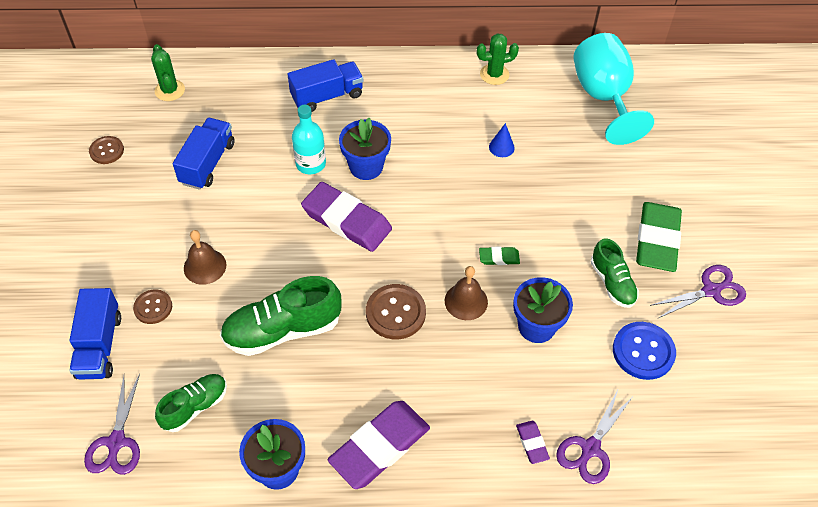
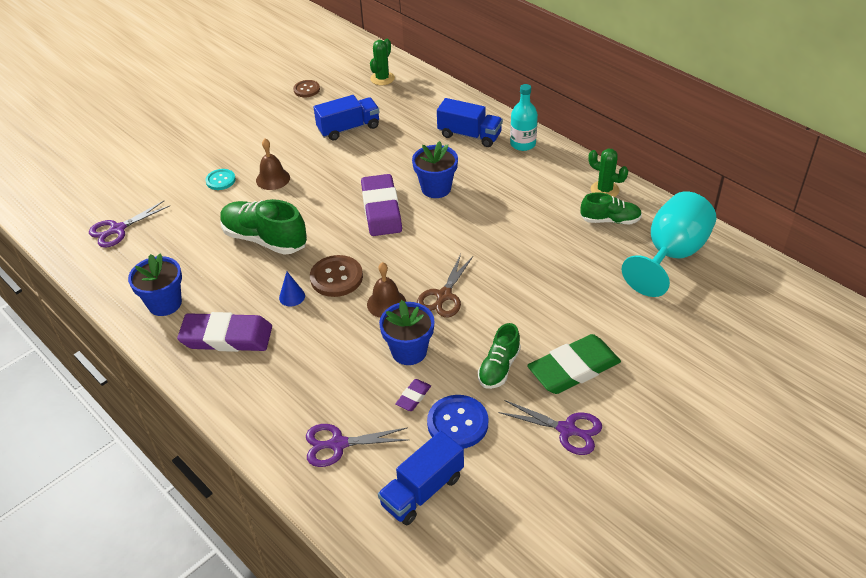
camera: 50 degrees right, 10 degrees down
blue truck [69,288,121,379] -> blue truck moved to [378,431,464,525]
brown button [133,289,172,324] -> turquoise button [205,169,236,190]
green shoe [155,374,227,432] -> green shoe moved to [581,192,642,224]
turquoise bottle [292,105,326,174] -> turquoise bottle moved to [510,84,538,151]
green eraser [479,247,520,265] -> brown scissors [417,254,473,317]
blue cone [489,123,515,157] -> blue cone moved to [279,272,305,306]
purple eraser [516,421,550,464] -> purple eraser moved to [395,379,431,411]

